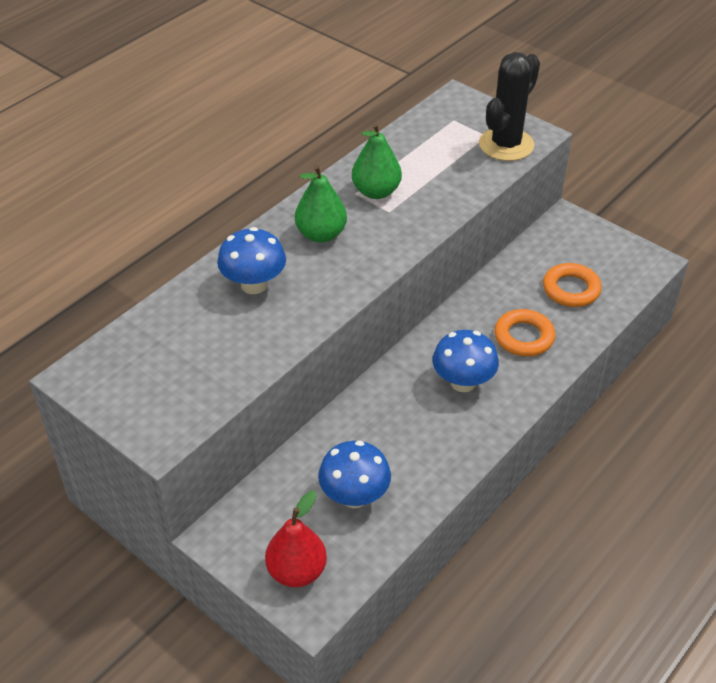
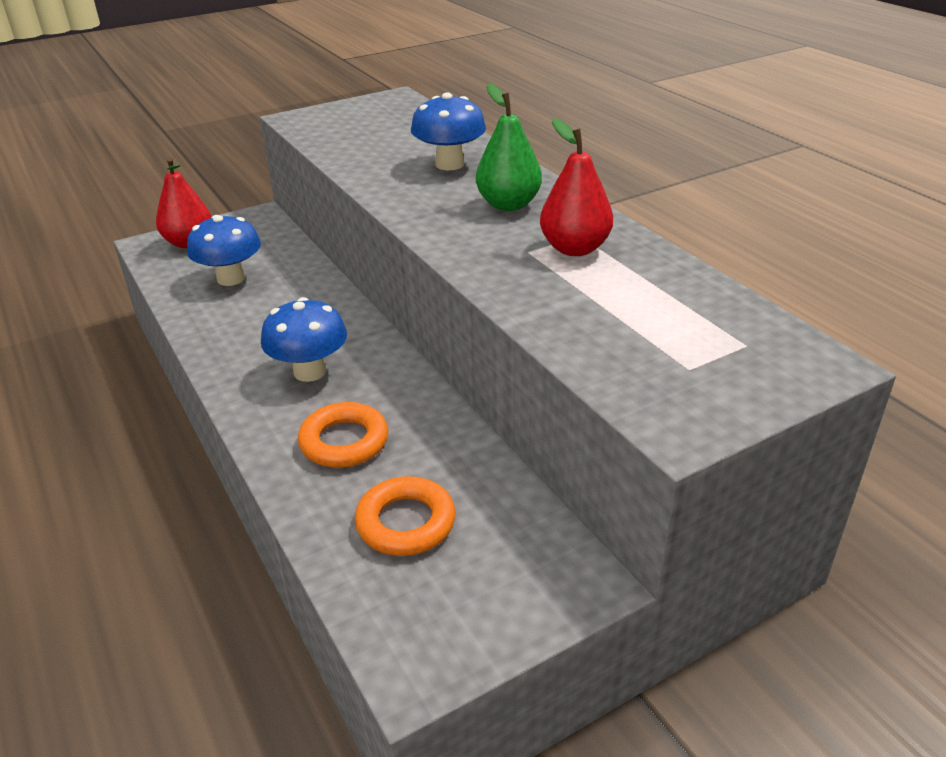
camera: 110 degrees right, 10 degrees down
green pear [352,123,402,199] -> red pear [540,118,613,256]
black cactus [479,52,540,161] -> none

